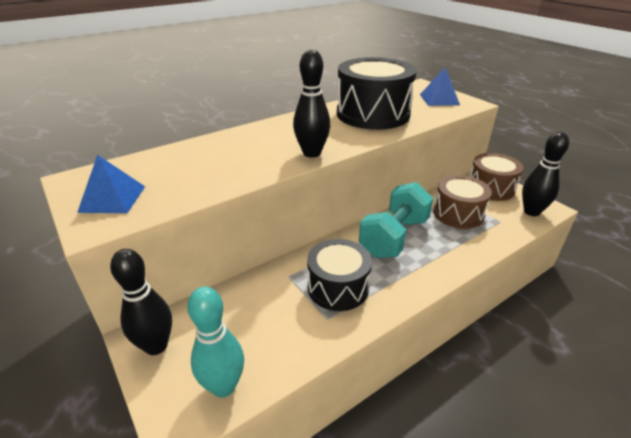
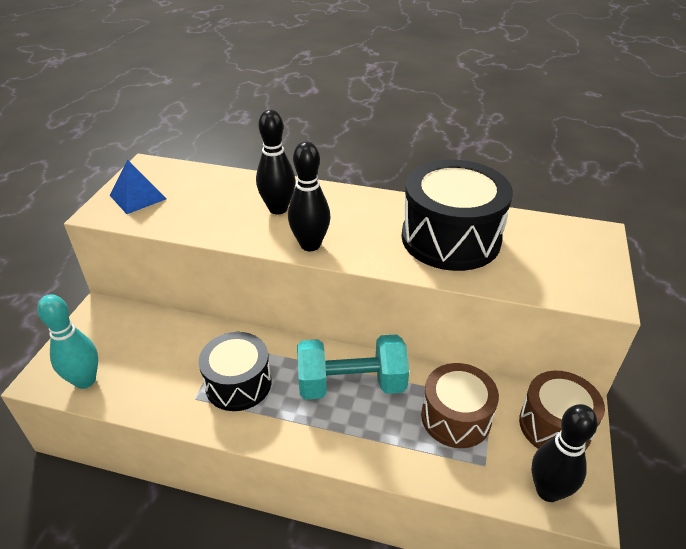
camera: 50 degrees right, 5 degrees up
black bowling pin [110,249,172,355] -> black bowling pin moved to [256,110,296,214]
blue pyramid [420,67,460,106] -> none

